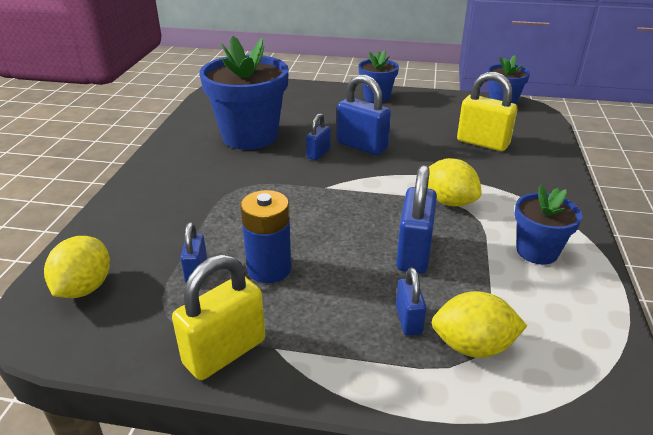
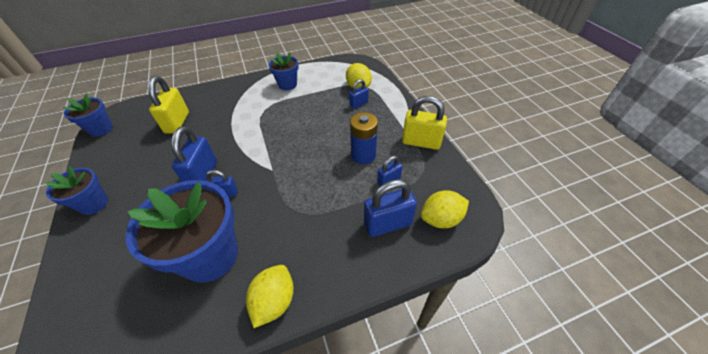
camera: 120 degrees left, 15 degrees up
blue padlock [396,165,437,274] -> blue padlock moved to [364,179,417,237]
yellow lemon [428,158,482,207] -> yellow lemon moved to [246,265,294,328]

